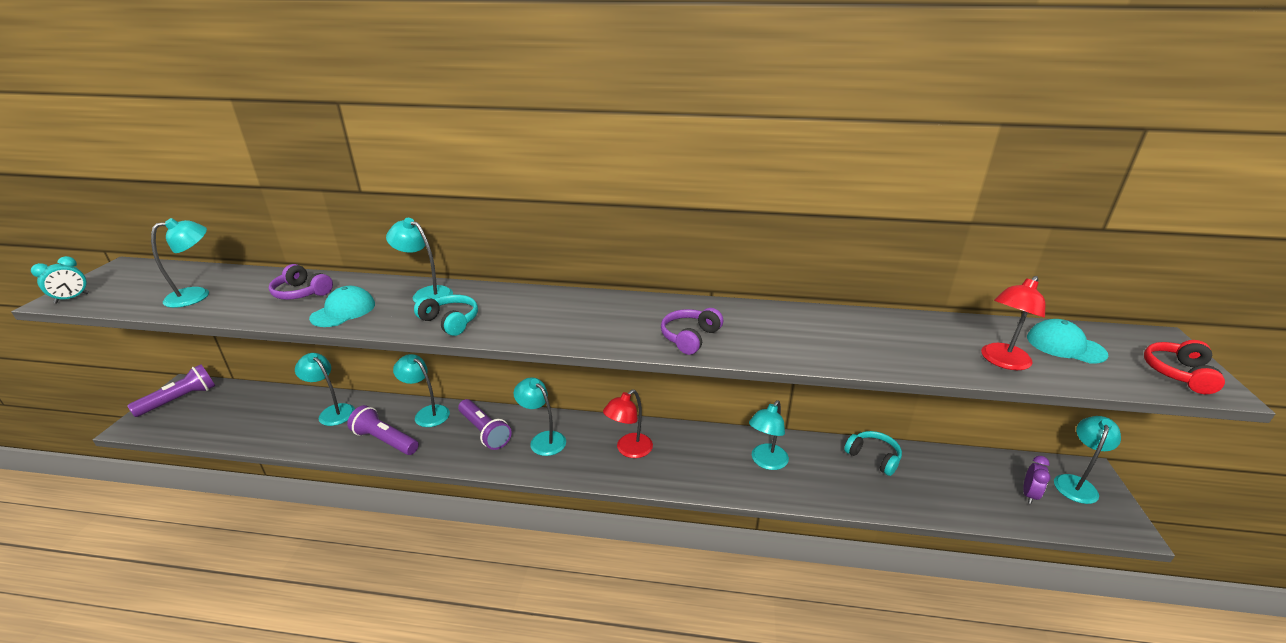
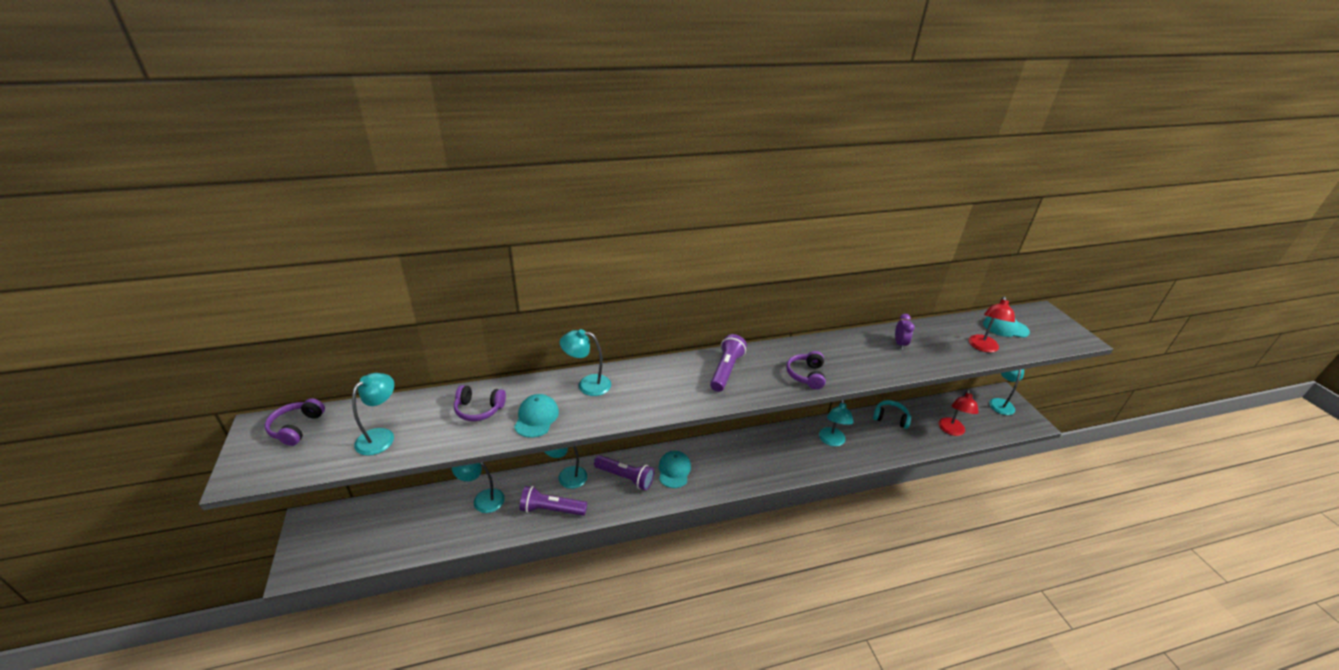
camera: 25 degrees left, 5 degrees up
turquoise clock [31,256,89,304] -> none
purple flashlight [127,364,215,417] -> purple flashlight moved to [710,334,747,392]
turquoise headphones [414,295,478,336] -> none
turquoise lamp [514,377,566,456] -> turquoise cap [659,451,691,488]
red lamp [603,390,653,458] -> red lamp moved to [938,390,979,436]
purple clock [1023,456,1050,504] -> purple clock moved to [895,314,915,350]
red headphones [1144,340,1225,394] -> none
none -> purple headphones [265,398,325,446]

